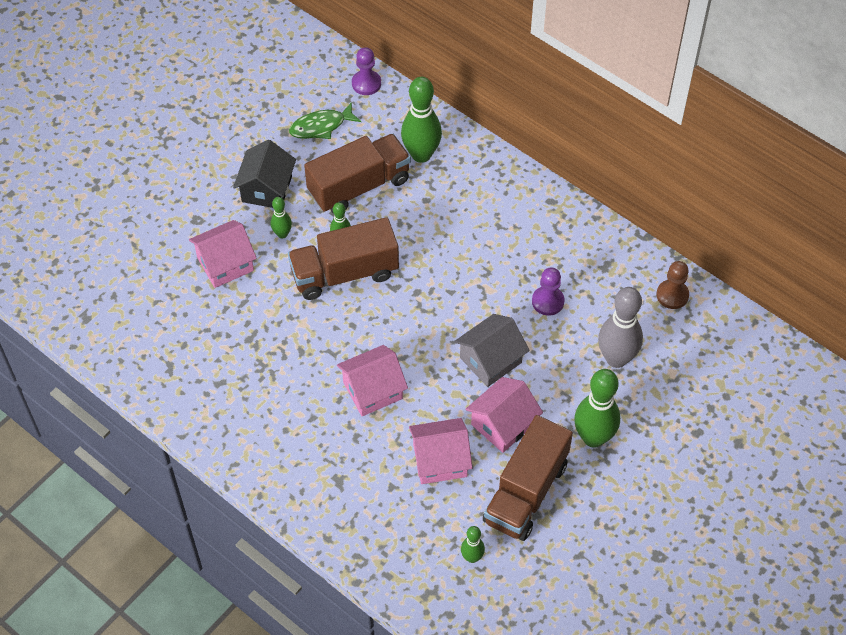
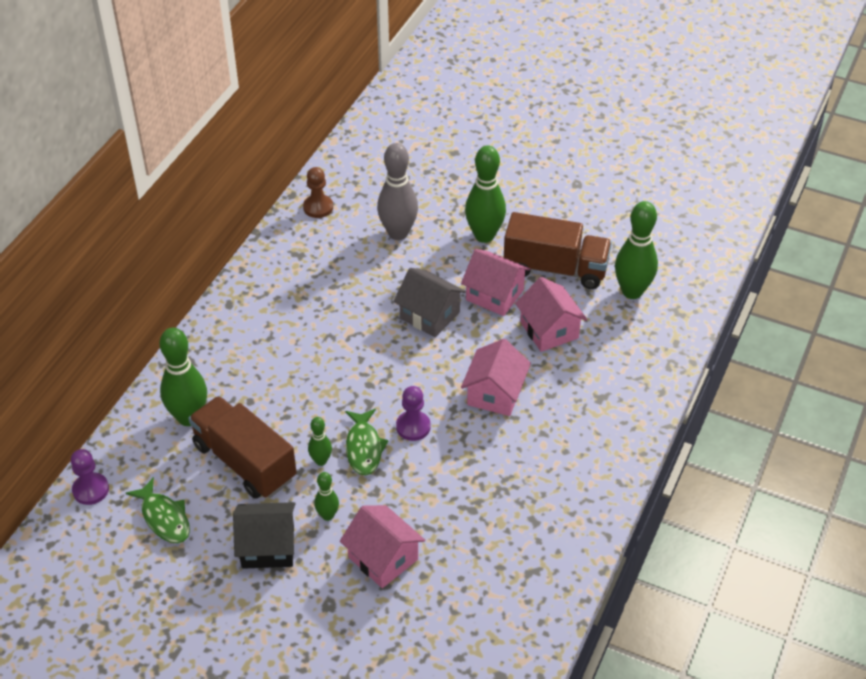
camera: 105 degrees left, 10 degrees down
brown truck [288,217,399,300] -> green fish [345,409,389,475]
pink house [337,345,408,416] -> pink house turned 60 degrees clockwise [461,339,531,416]
green bowling pin [461,526,485,563] -> green bowling pin [615,201,658,299], size x1.96
purple pawn [532,267,564,316] -> purple pawn moved to [396,386,431,441]

